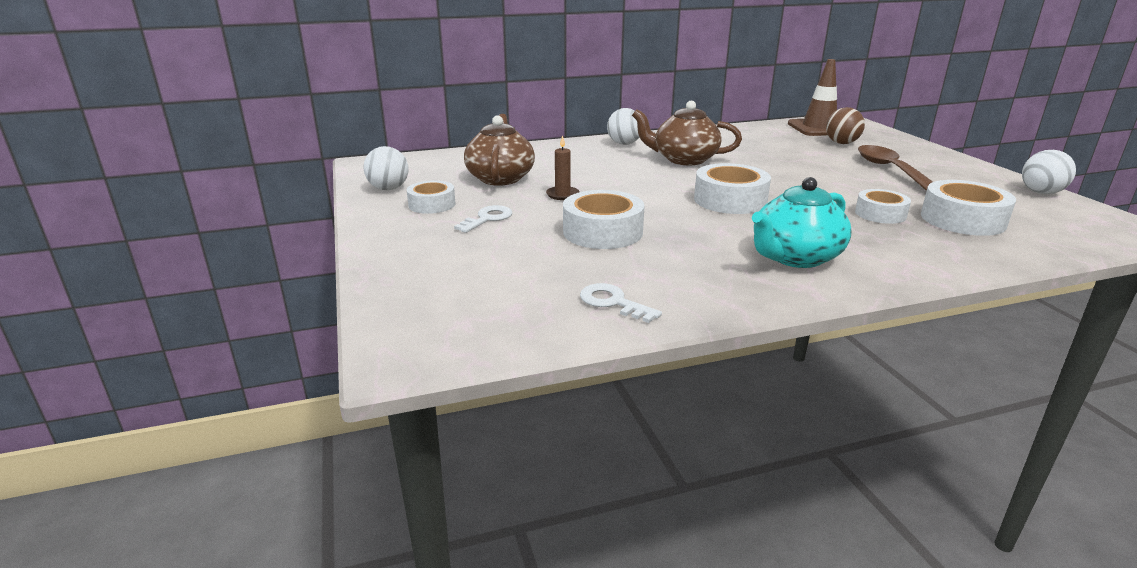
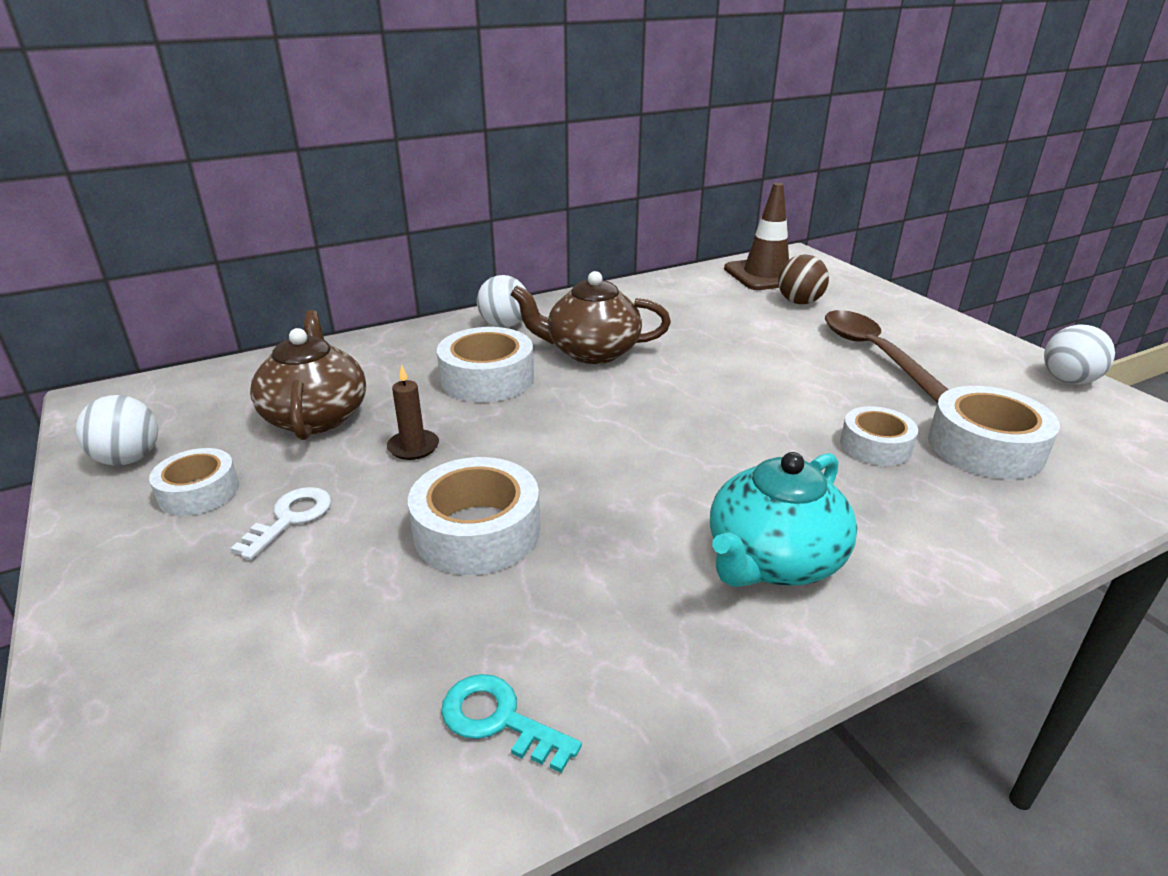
camera: 10 degrees left, 5 degrees up
white key [580,283,662,323] -> turquoise key [441,674,582,773]
white tape [694,163,771,214] -> white tape moved to [437,327,534,402]

